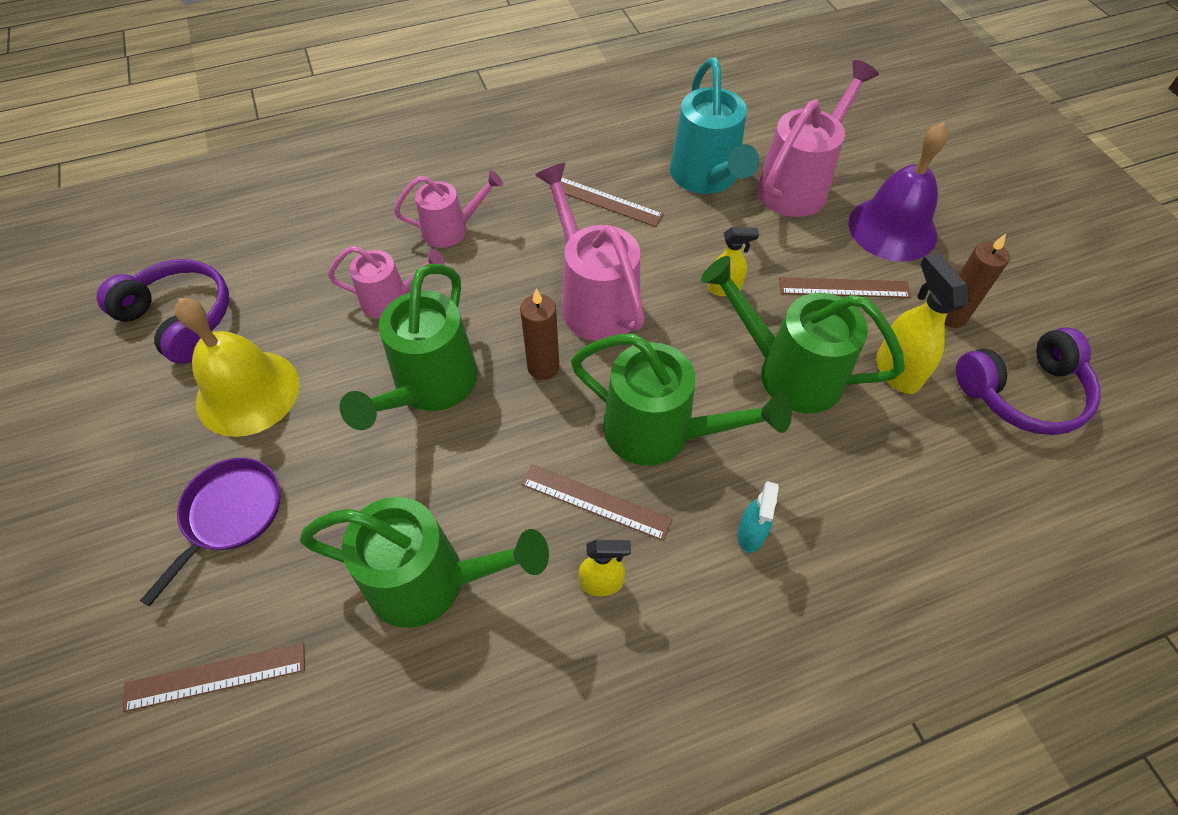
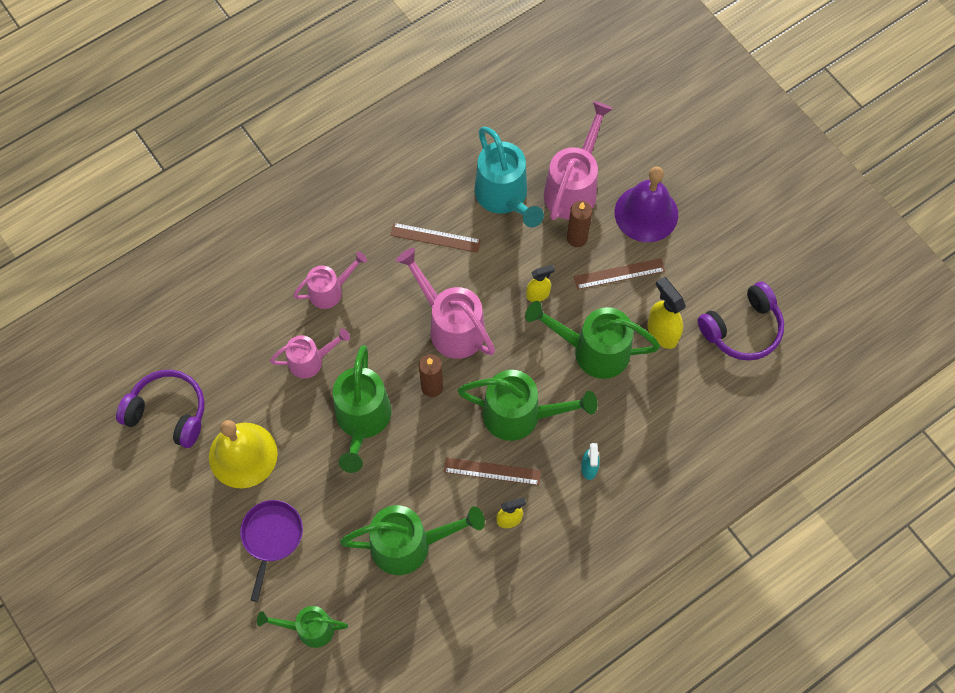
camera: 15 degrees left, 10 degrees up
brown ruler [122,643,305,712] -> green watering can [257,606,348,648]
brown candle [945,234,1010,328] -> brown candle moved to [567,201,592,247]

